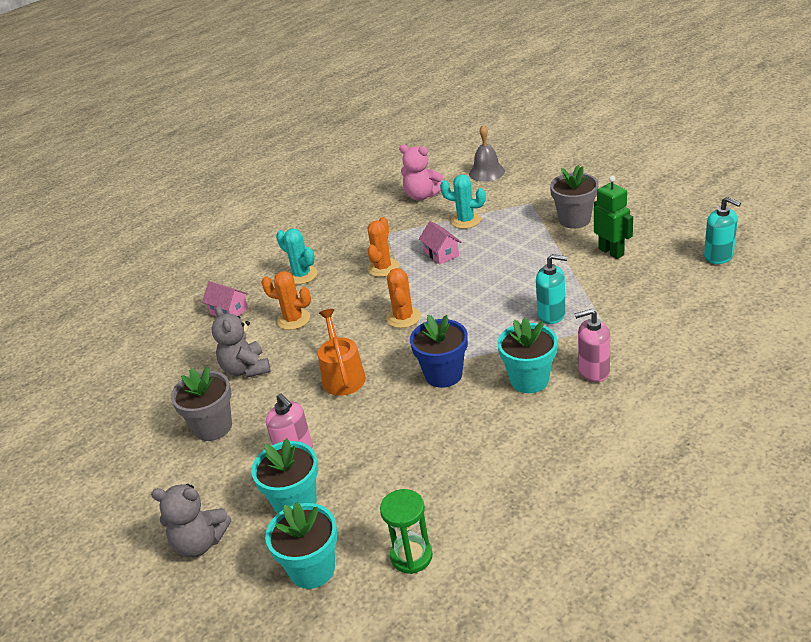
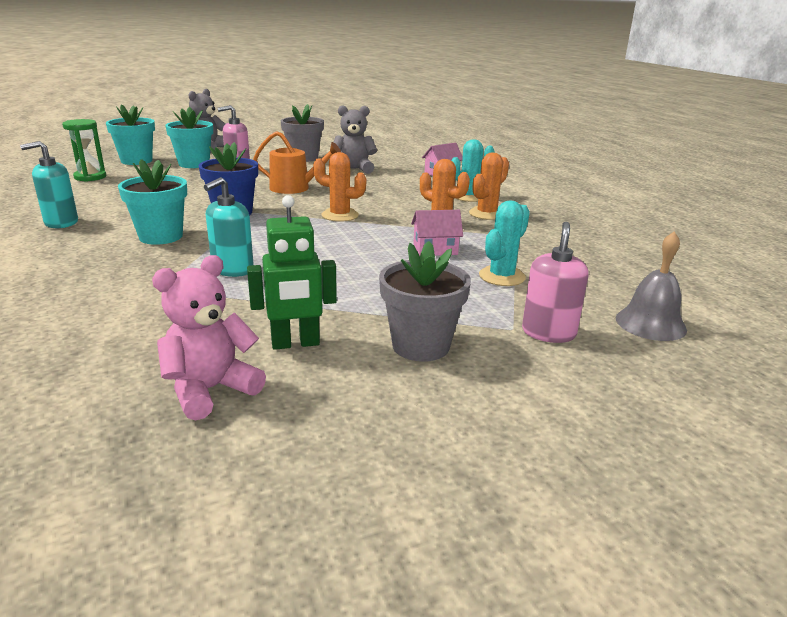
camera: 105 degrees right, 10 degrees down
orange cactus [261,271,311,330] -> orange cactus moved to [469,152,509,220]
pink teddy bear [399,144,443,200] -> pink teddy bear moved to [152,255,266,420]
pink soap dispenser [575,309,610,382] -> pink soap dispenser moved to [522,222,589,343]
turquoise soap dispenser [704,197,741,264] -> turquoise soap dispenser moved to [20,141,78,228]

